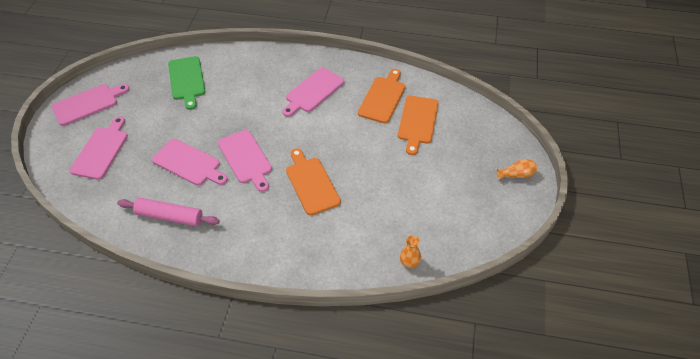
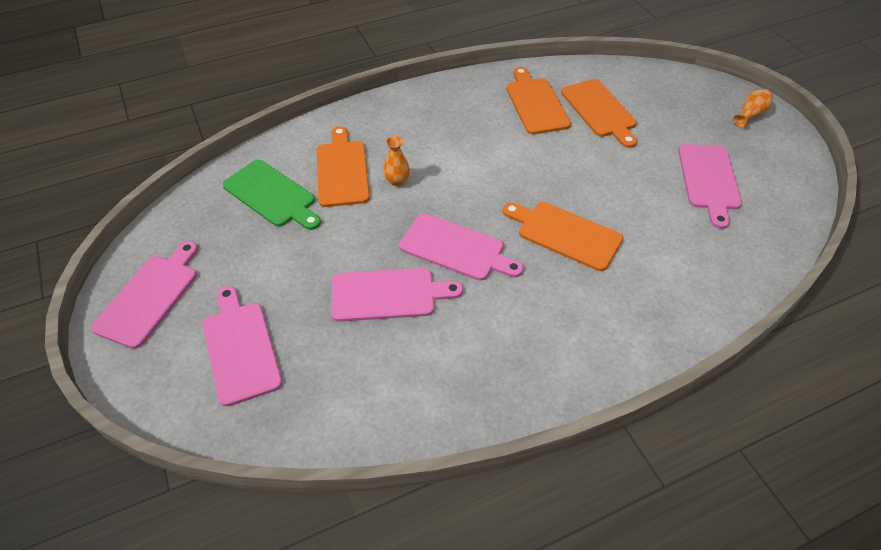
camera: 35 degrees left, 0 degrees up
pink rolling pin [117,198,220,227] -> none
pink cutting board [282,68,344,117] -> pink cutting board moved to [678,144,742,229]
orange vase [400,235,421,268] -> orange vase moved to [383,136,410,186]
none -> orange cutting board [317,126,370,207]

